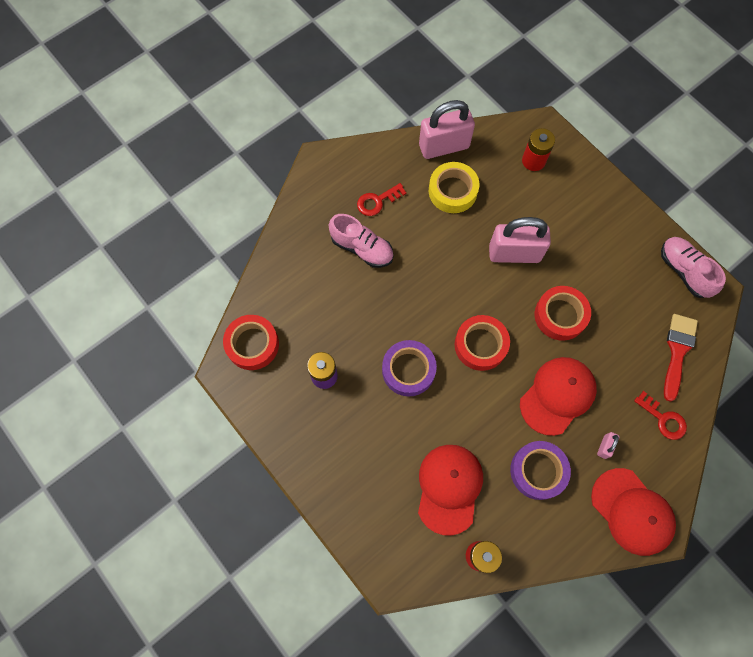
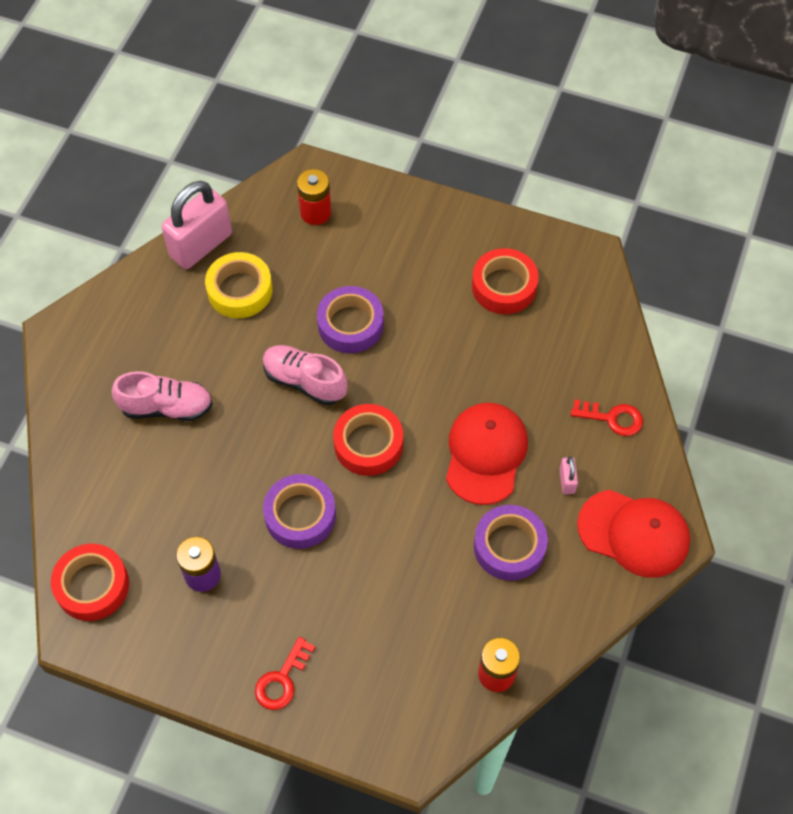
camera: 30 degrees left, 10 degrees down
red key [357,183,406,216] -> red key moved to [255,637,315,710]
red cap [418,445,483,536] -> none
pink padlock [489,217,551,263] -> purple tape [317,286,384,354]
red tape [535,286,591,341] -> red tape moved to [472,248,539,314]
pink shoe [661,237,726,298] -> pink shoe moved to [263,345,348,405]
red brush [664,314,698,402] -> none

